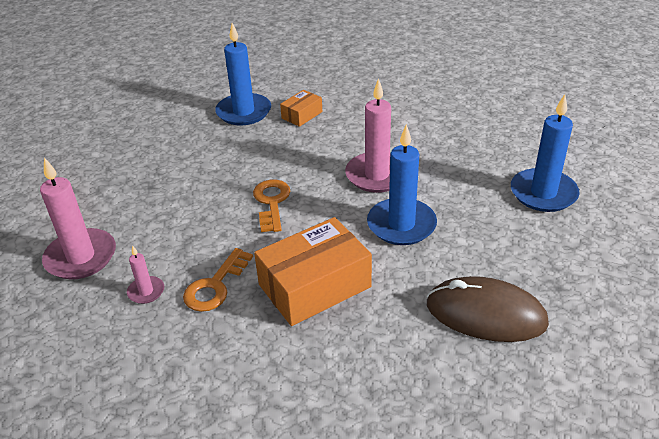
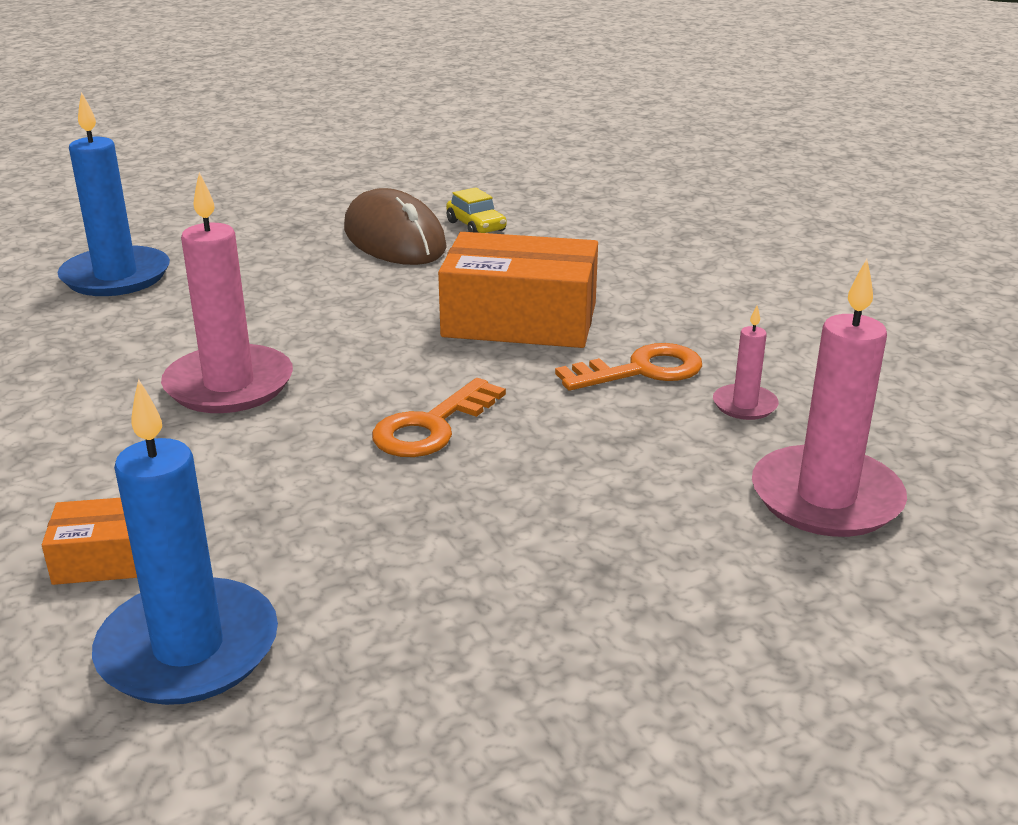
camera: 140 degrees left, 10 degrees down
blue candle [367,124,437,245] -> none
none -> yellow car [446,187,506,233]

